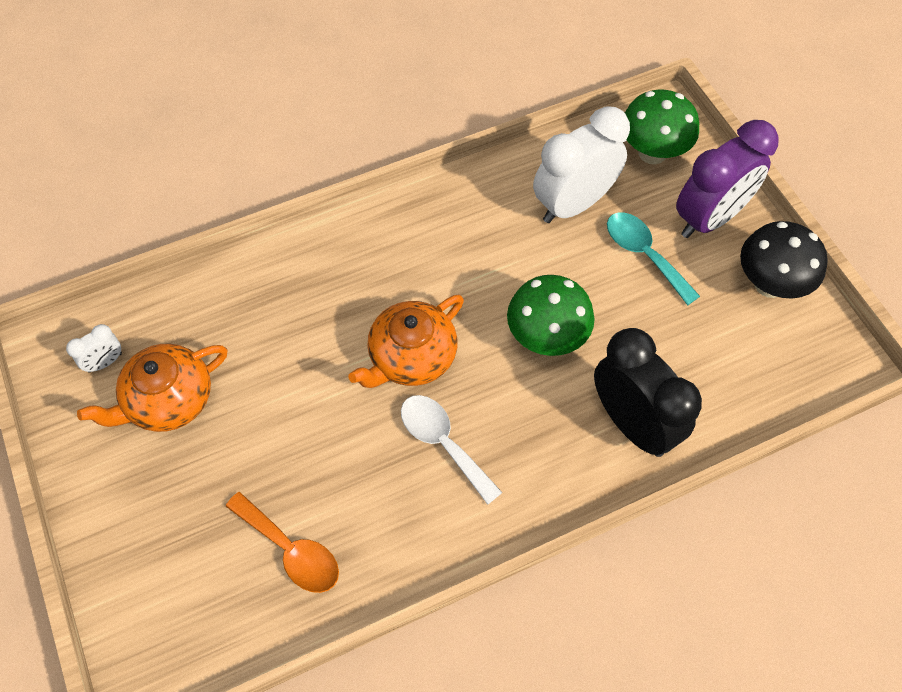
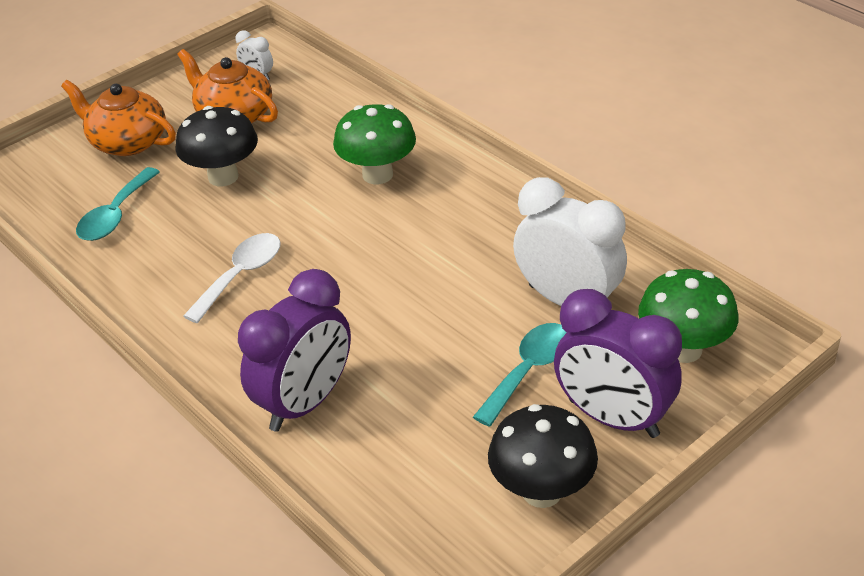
camera: 75 degrees right, 20 degrees down
orange spoon [225,492,339,593] -> turquoise spoon [76,167,160,241]
orange teapot [348,295,464,388] -> orange teapot moved to [61,80,176,156]
green mushroom [507,275,594,356] -> green mushroom moved to [333,104,416,184]
black clock [594,328,702,457] -> purple clock [238,269,351,432]
none -> black mushroom [176,106,258,186]

